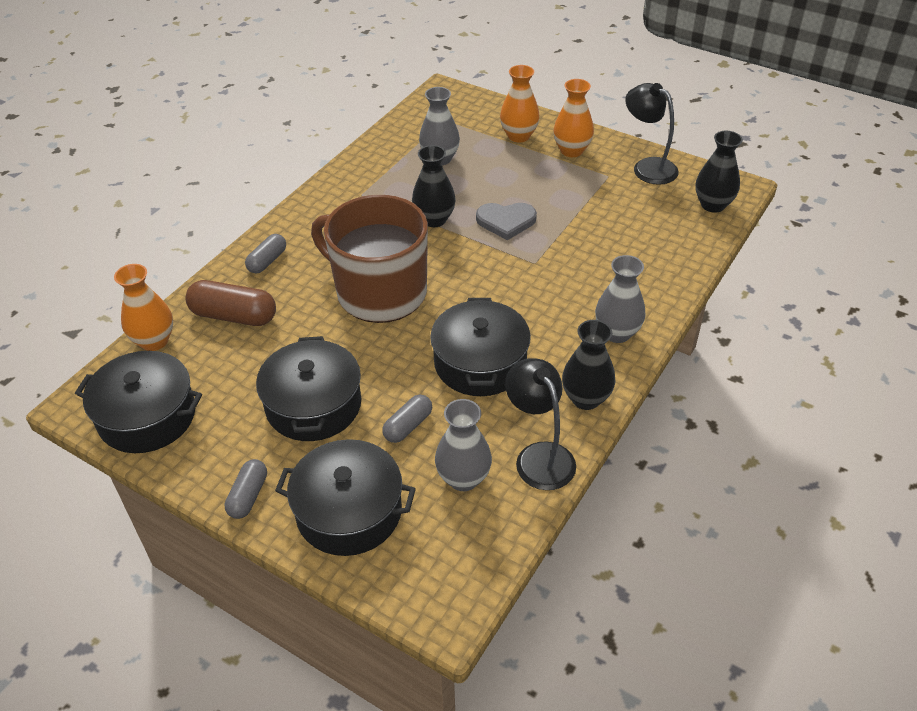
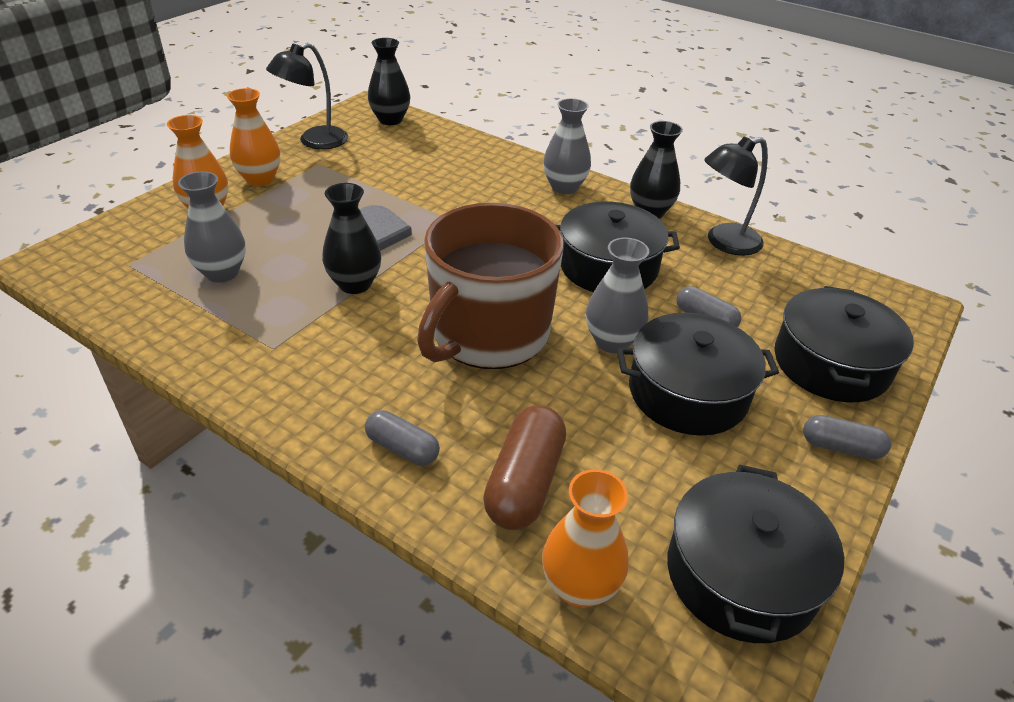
camera: 90 degrees left, 5 degrees down
grey vase [435,399,492,491] -> grey vase moved to [586,237,649,353]

